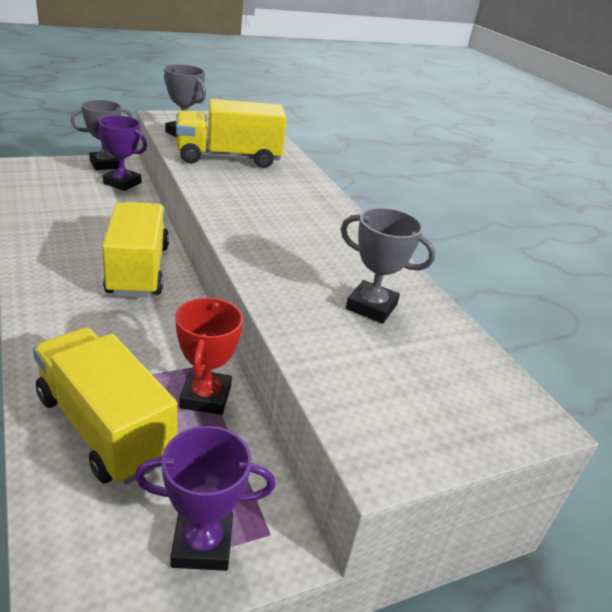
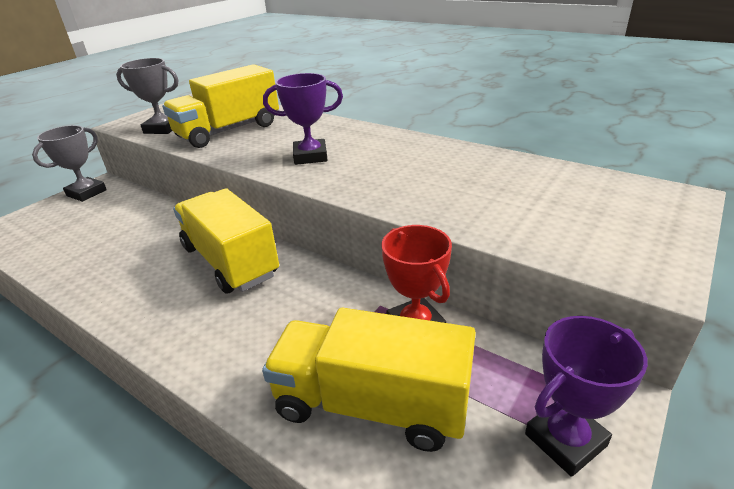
camera: 25 degrees left, 0 degrees up
purple trophy [94,116,147,191] -> purple trophy moved to [263,73,343,165]
grey trophy [340,208,436,323] -> none

